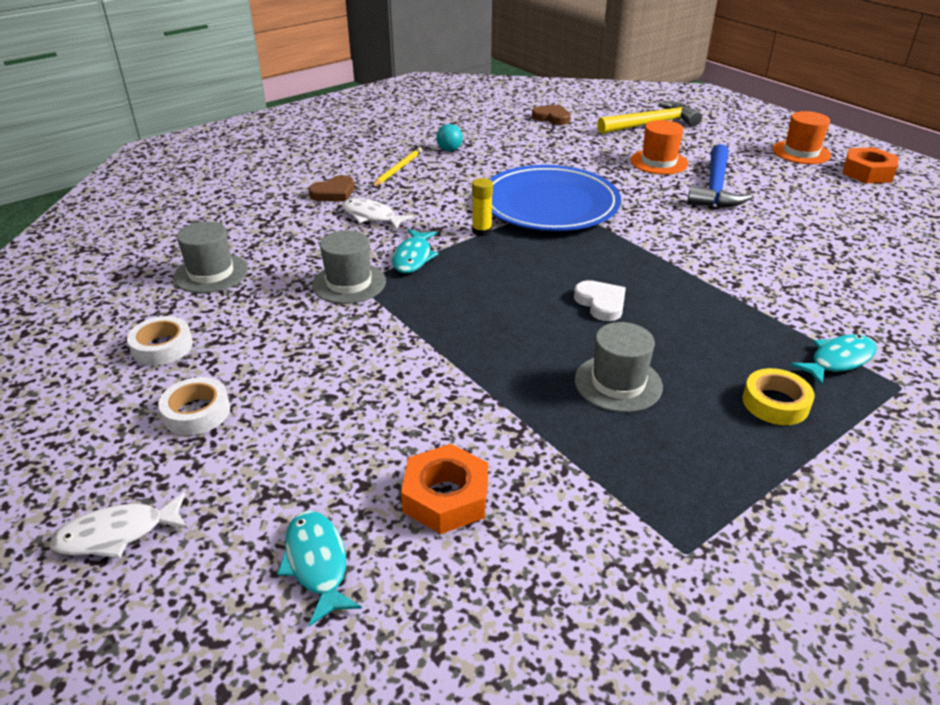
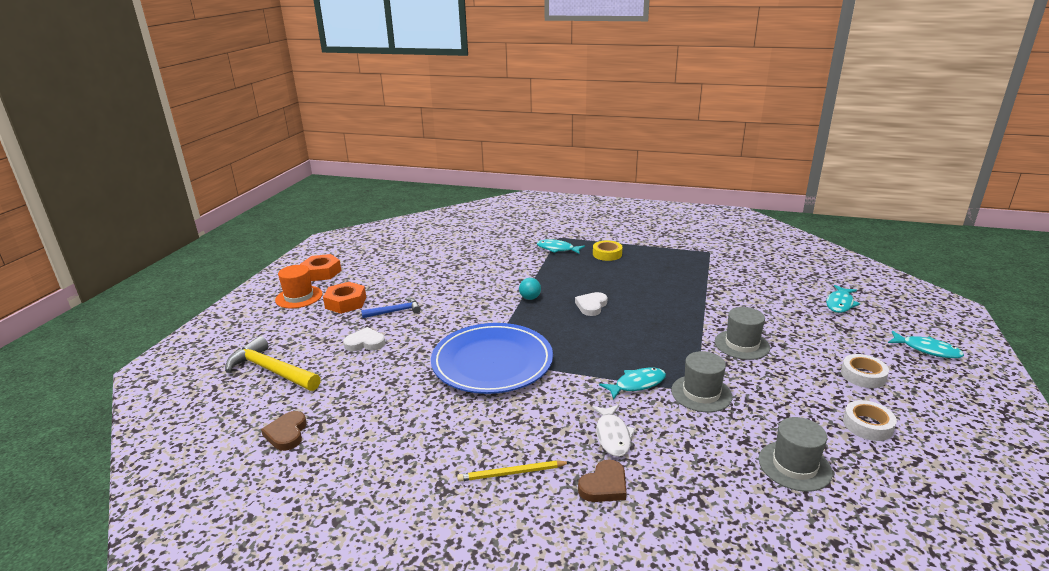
camera: 125 degrees left, 10 degrees down
white fish [49,492,188,558] -> turquoise fish [888,331,964,359]
brown heart [309,175,354,202] -> brown heart turned 120 degrees clockwise [578,459,626,502]
orange nut [401,444,488,534] -> orange nut moved to [323,282,366,314]
turquoise ball [436,124,463,151] -> turquoise ball moved to [519,278,541,300]
yellow glue stick [472,178,493,236] -> none
grey hat [575,322,663,413] -> grey hat moved to [715,307,770,360]
orange hat [630,120,688,175] -> white heart [343,327,385,351]
blue hammer [687,144,752,207] -> blue hammer [361,298,421,318], size x0.59

